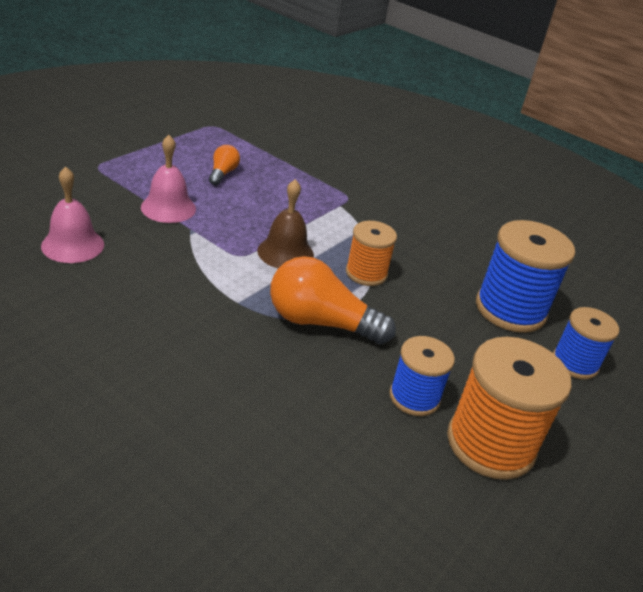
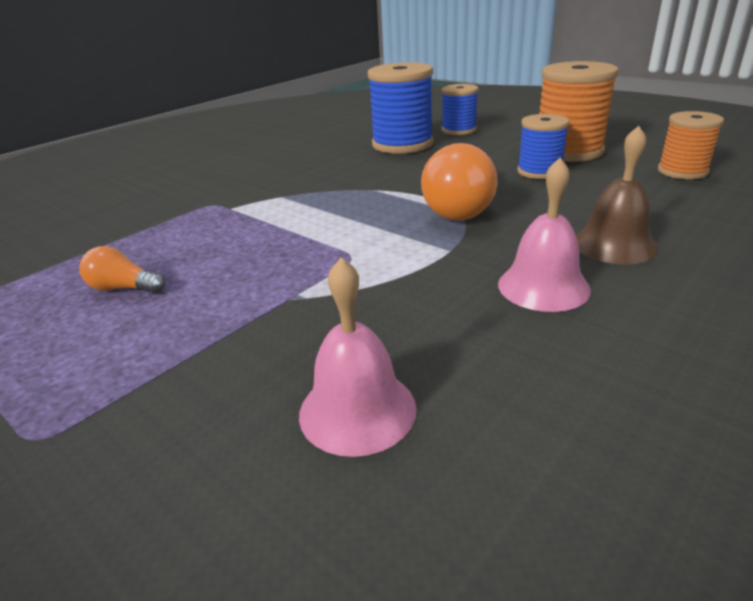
camera: 80 degrees left, 5 degrees down
pink bell [141,135,196,223] -> pink bell moved to [498,158,591,312]
brown bell [257,179,314,268] -> brown bell moved to [576,126,659,264]
orange spool [346,221,397,286] -> orange spool moved to [658,111,724,179]

